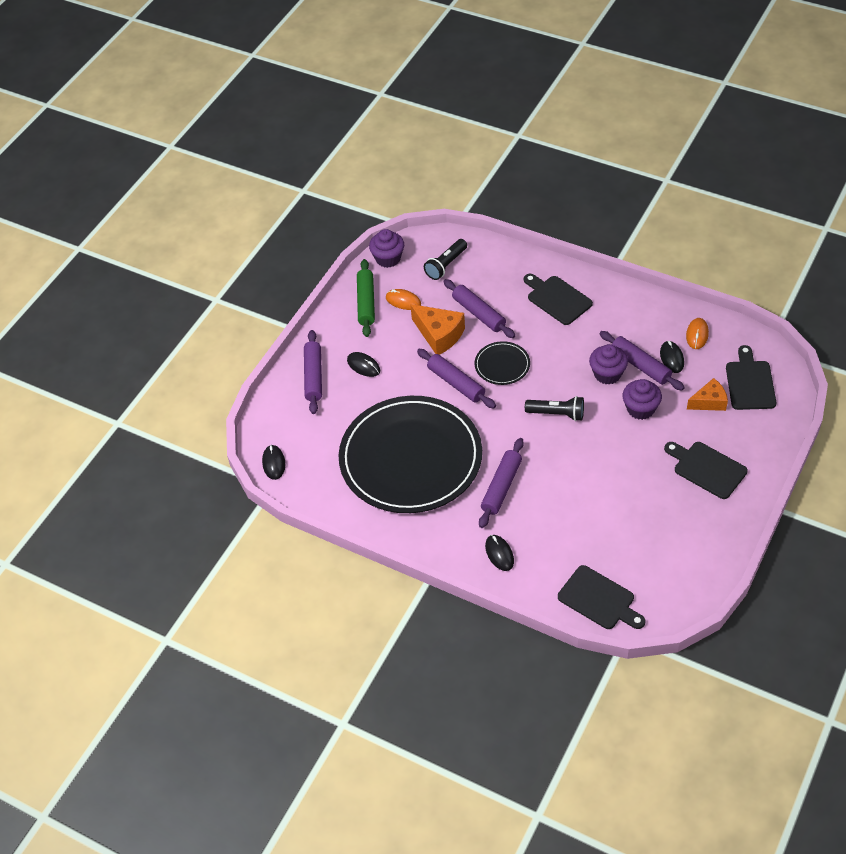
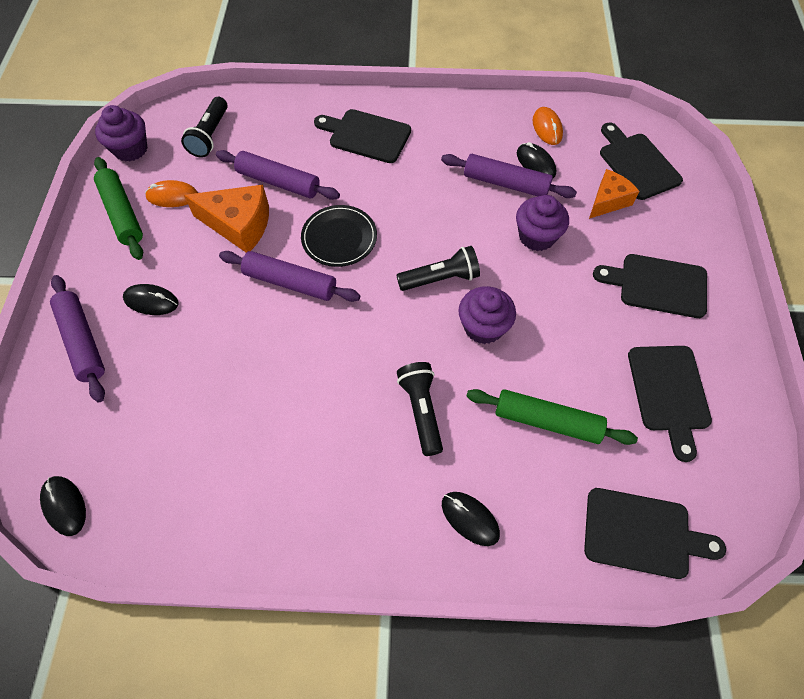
camera: 30 degrees left, 10 degrees up
black plate [339,396,482,513] -> none
purple rolling pin [479,438,524,528] -> black flashlight [397,362,443,456]
purple cupcake [589,344,628,385] -> purple cupcake moved to [458,286,516,344]
none -> green rolling pin [466,389,638,445]
none -> black cutting board [628,346,712,462]

